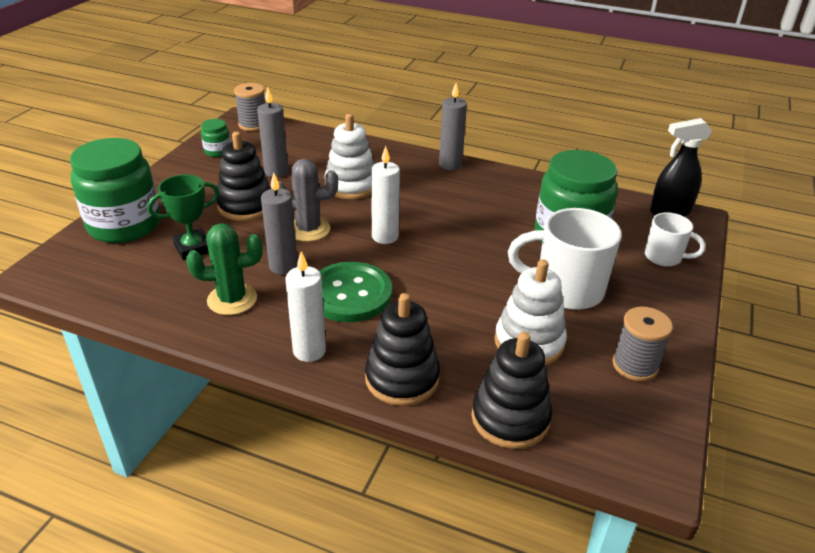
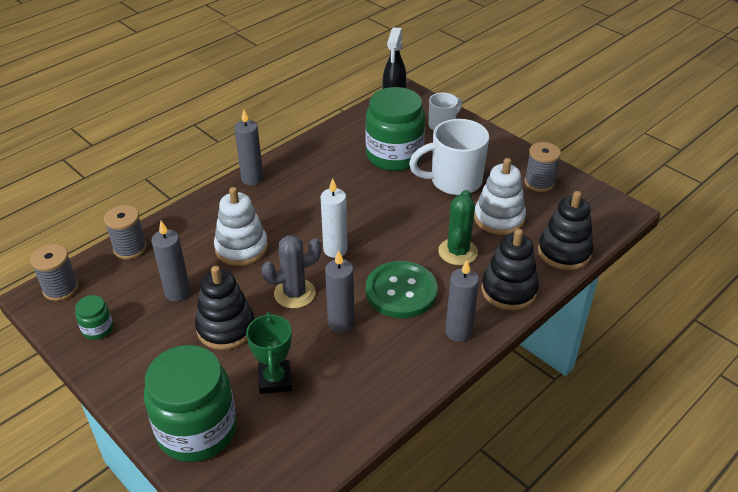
camera: 65 degrees left, 5 degrees up
green cactus [186,223,262,315] -> green cactus moved to [438,190,478,265]
grey cactus [278,159,338,242] -> grey cactus turned 45 degrees clockwise [262,235,321,308]
white candle [285,251,326,362] -> grey candle [445,260,479,342]
white mug [508,208,622,310] -> white mug turned 45 degrees clockwise [409,119,489,195]
none -> grey spool [104,205,147,259]

